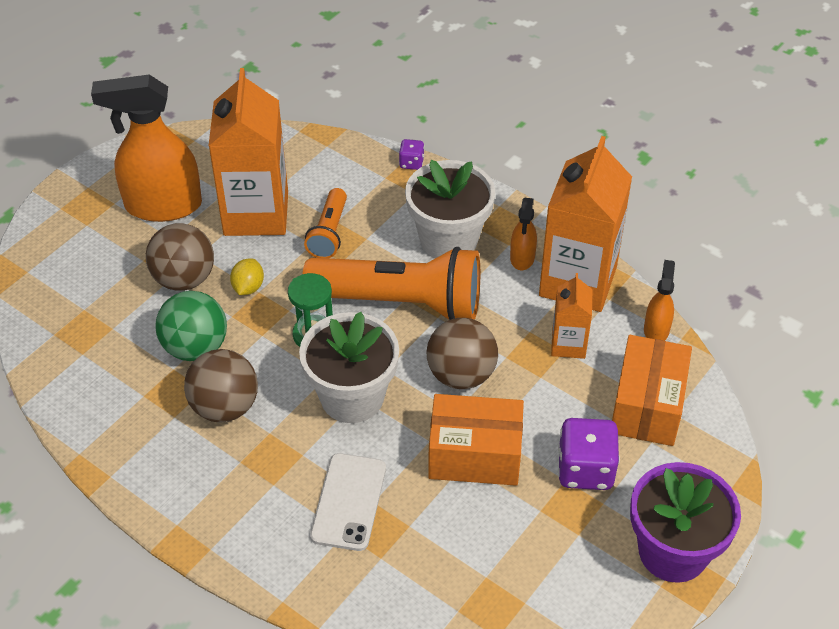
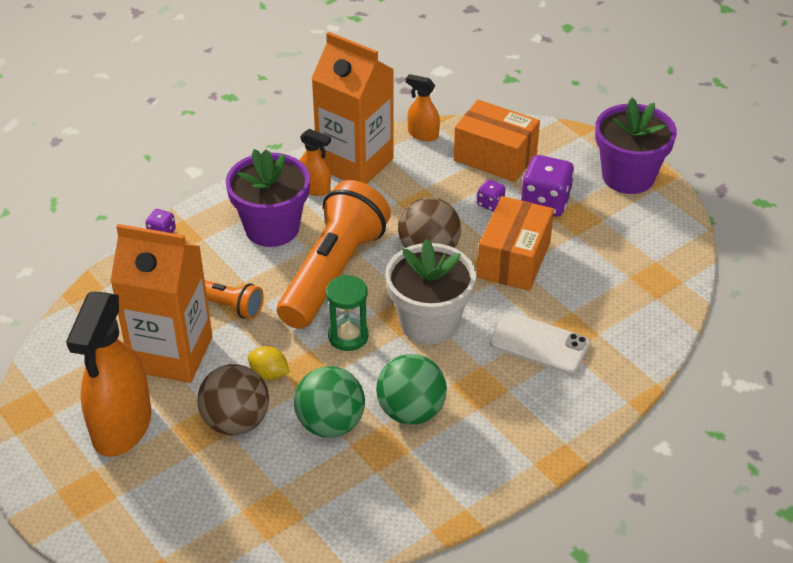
camera: 75 degrees left, 5 degrees down
brown ball [184,349,258,423] -> green ball [376,354,447,425]
white flower pot [405,160,495,258] -> purple flower pot [226,149,310,247]
orange carton [551,273,592,359] -> none
none -> purple dice [477,179,505,211]

